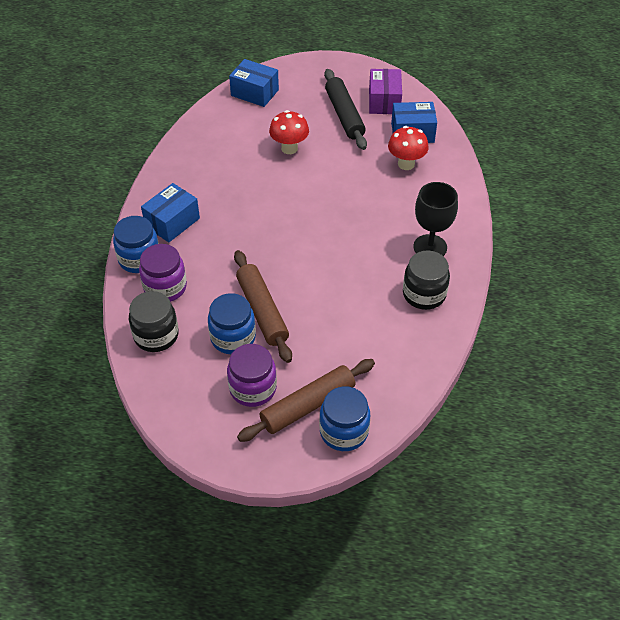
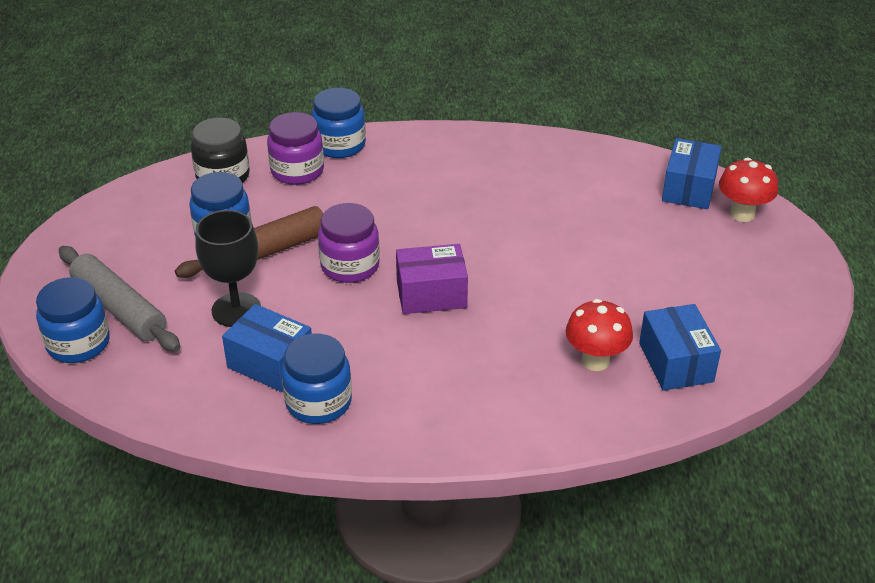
camera: 80 degrees right, 10 degrees down
blue box [141,183,200,243] -> blue box moved to [222,304,312,392]
purple jar [227,344,277,407] -> purple jar moved to [318,203,380,283]
brown rolling pin [237,359,375,442] -> grey rolling pin [59,246,180,352]
red mushroom [269,110,309,154] -> red mushroom moved to [719,158,778,222]
black rolling pin [324,69,367,150] -> none
purple box [369,69,402,114] -> purple box moved to [396,244,468,314]
black jar [403,251,450,310] -> blue jar [281,334,352,424]
black goblet [413,182,458,256] -> black goblet moved to [195,210,261,327]

